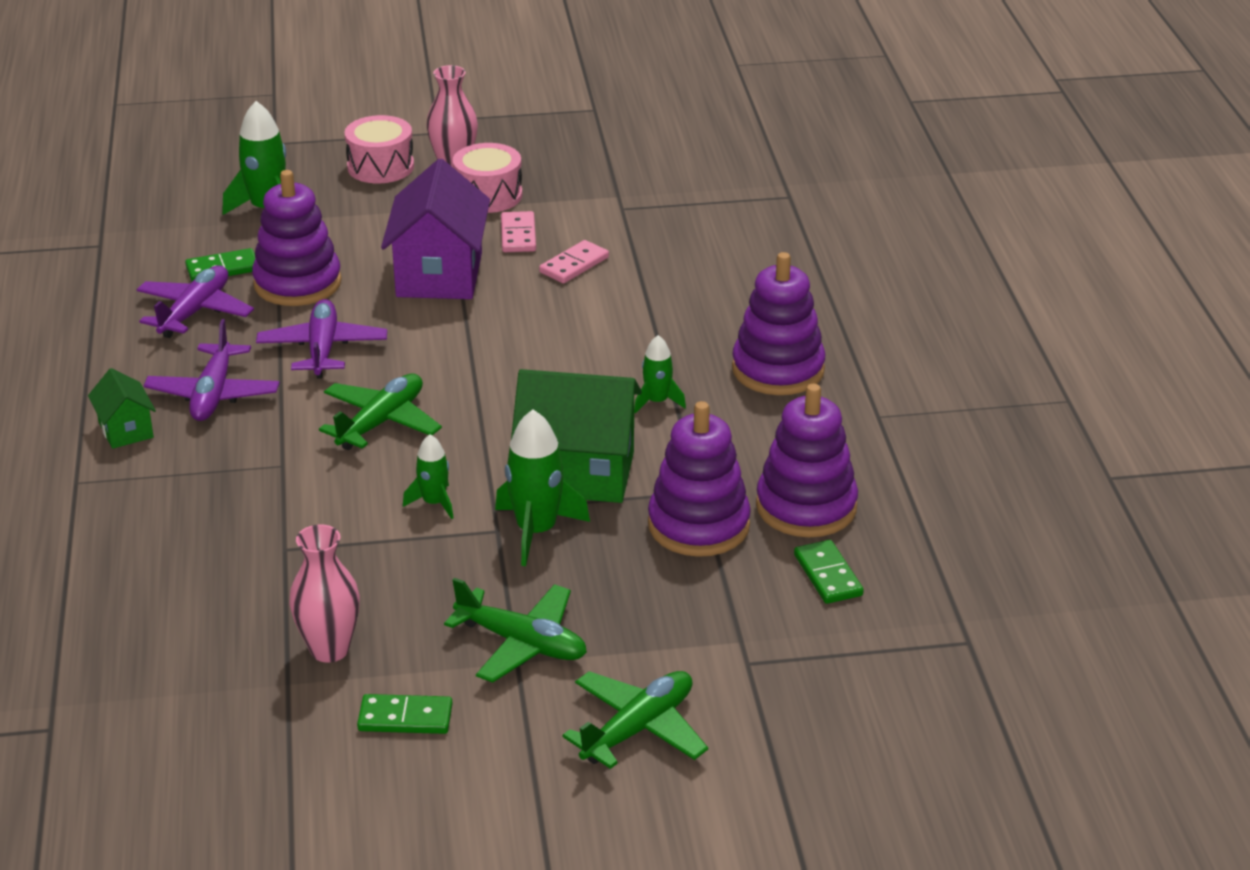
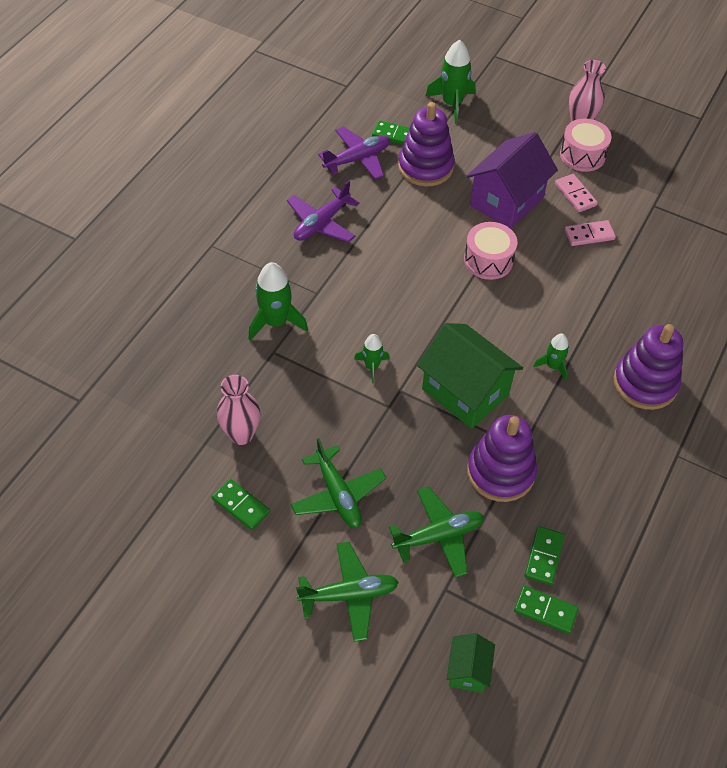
camera: 35 degrees right, 20 degrees up
green house [88,368,156,449] -> green house moved to [447,633,495,693]
purple plane [256,299,387,379] -> none
green plane [319,374,442,450] -> green plane moved to [389,486,484,578]
pink drum [344,115,414,183] -> pink drum moved to [464,222,517,280]
green rocket [495,409,590,566] -> green rocket moved to [248,262,308,341]
pink domino [501,211,536,252] -> pink domino turned 60 degrees counterclockwise [555,174,598,212]
purple stacking toy [756,384,858,537] -> none
none -> green domino [514,586,579,634]

